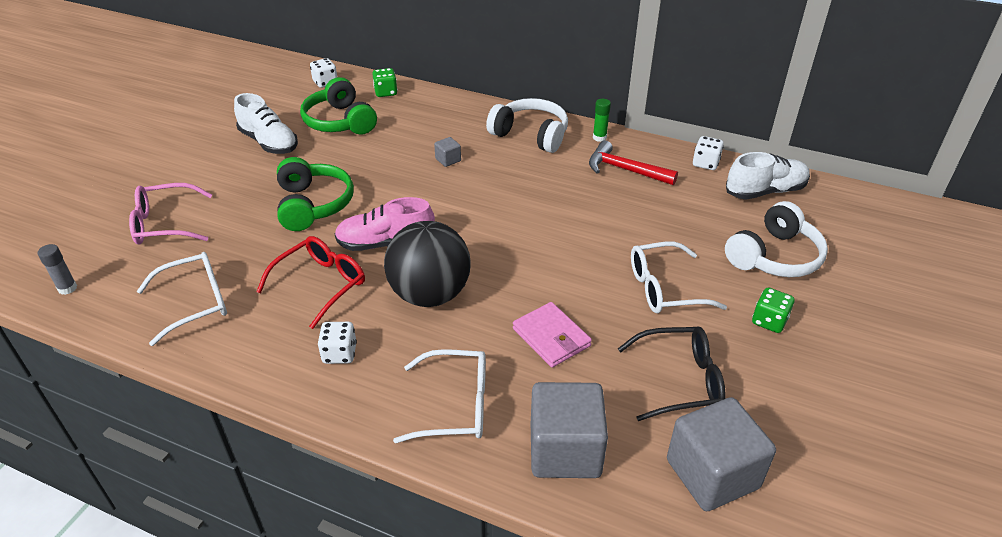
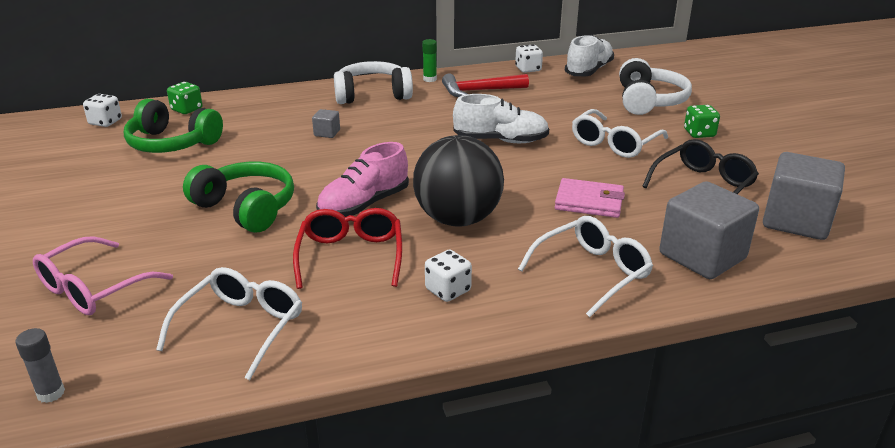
camera: 40 degrees left, 10 degrees down
white shoe [234,93,298,154] -> white shoe moved to [453,94,549,143]

